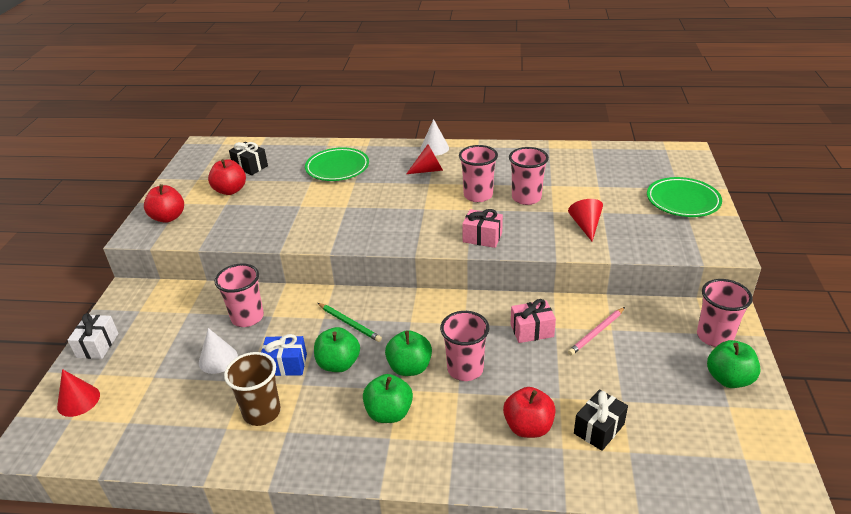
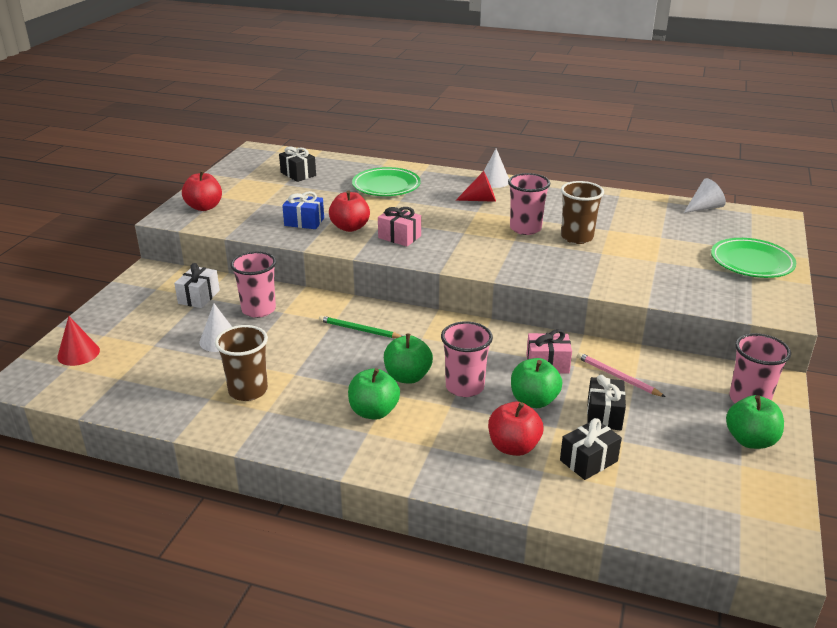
camera: 10 degrees right, 5 degrees down
white gift [68,313,119,359] -> white gift moved to [174,263,220,308]
red apple [208,159,246,195] -> red apple moved to [329,190,370,232]
blue gift [261,334,307,376] -> blue gift moved to [282,191,324,229]
green apple [314,327,360,372] -> green apple moved to [511,358,562,408]
green pencil [318,303,382,342] -> green pencil turned 150 degrees clockwise [319,316,402,338]
pink gift [462,209,503,248] -> pink gift moved to [378,207,421,246]
pink cup [509,147,549,205] -> brown cup [561,181,604,244]
red cone [568,199,603,242] -> none
pink pencil [568,307,625,355] -> pink pencil turned 75 degrees clockwise [577,352,665,397]
none -> black gift [587,375,626,430]
none -> white cone [684,178,726,213]

